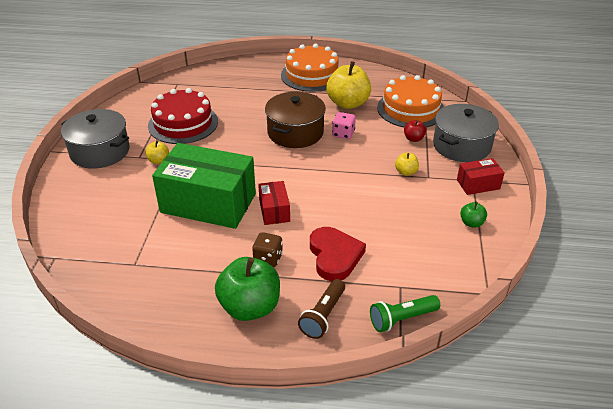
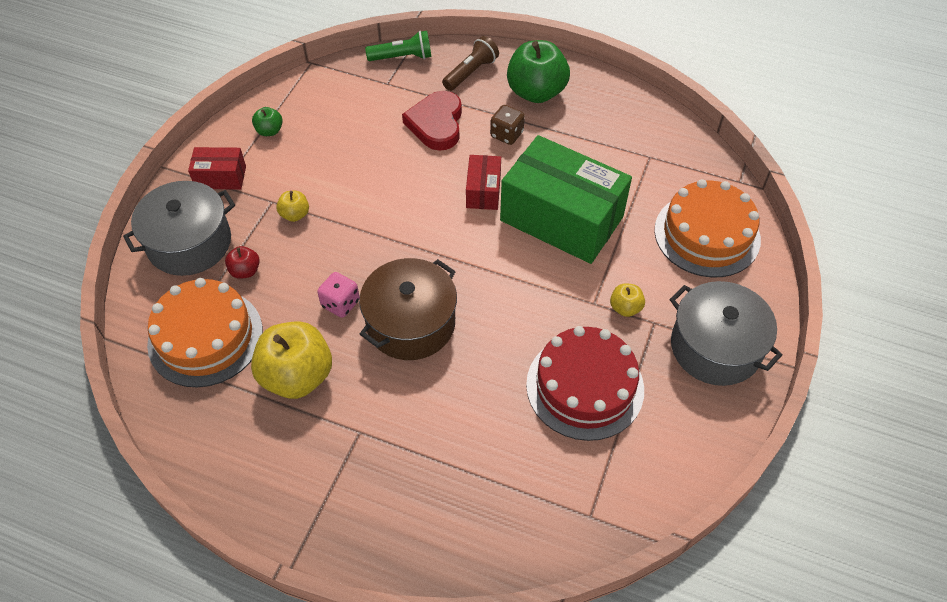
camera: 165 degrees left, 15 degrees up
orange cake [281,44,339,92] -> orange cake moved to [654,179,761,277]

